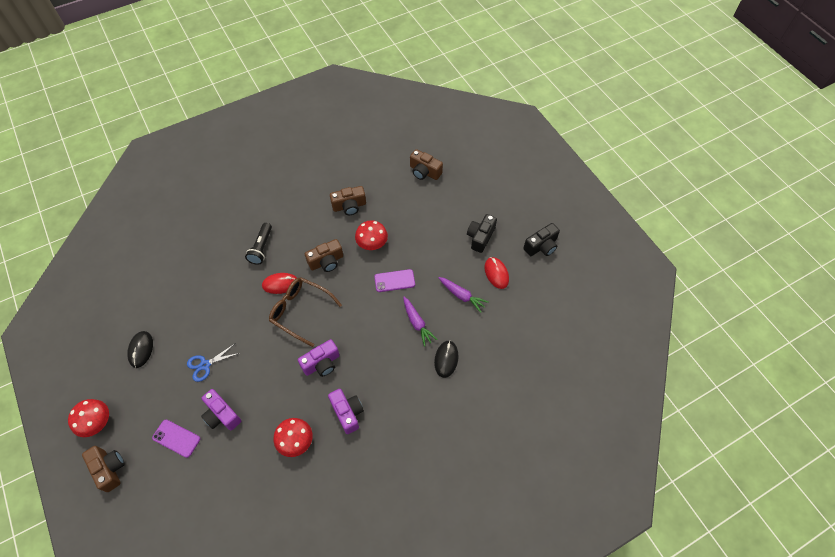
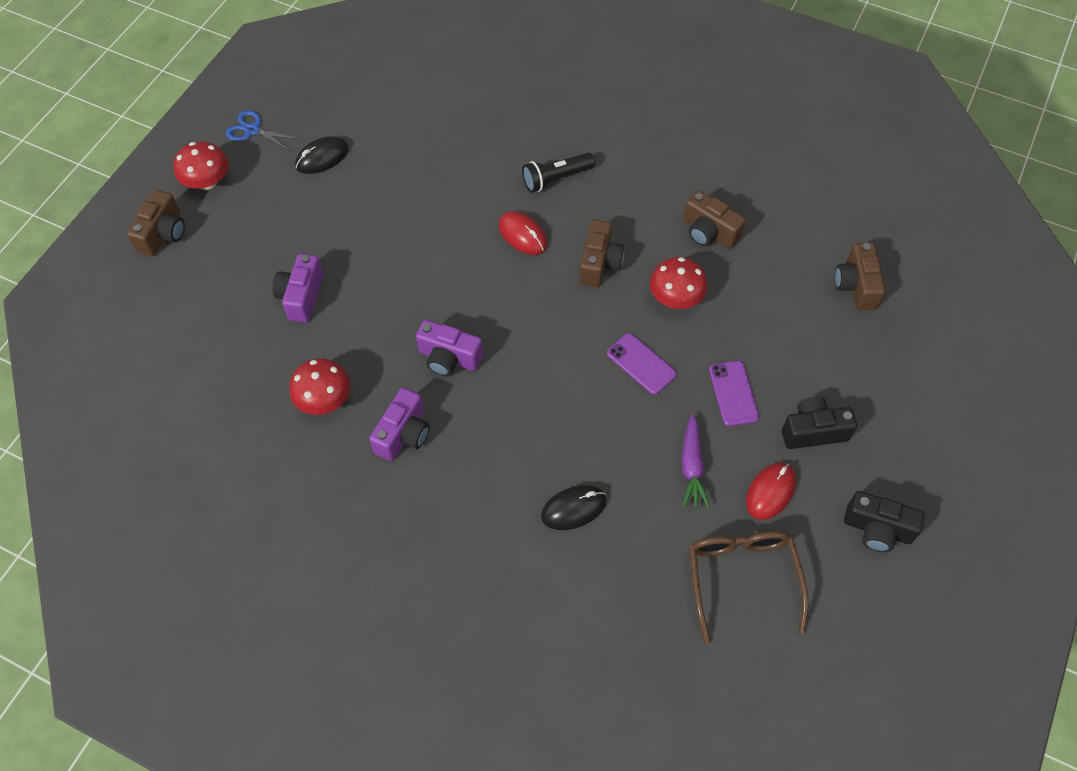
camera: 55 degrees right, 0 degrees up
purple phone [152,419,200,458] -> purple phone moved to [709,361,759,426]
blue scissors [187,344,239,382] -> blue scissors moved to [226,110,300,151]
brown glasses [269,277,342,347] -> brown glasses moved to [689,531,809,644]
brown camera [305,239,343,272] -> brown camera turned 105 degrees counterclockwise [579,220,625,287]
purple carrot [403,297,438,346] -> none

